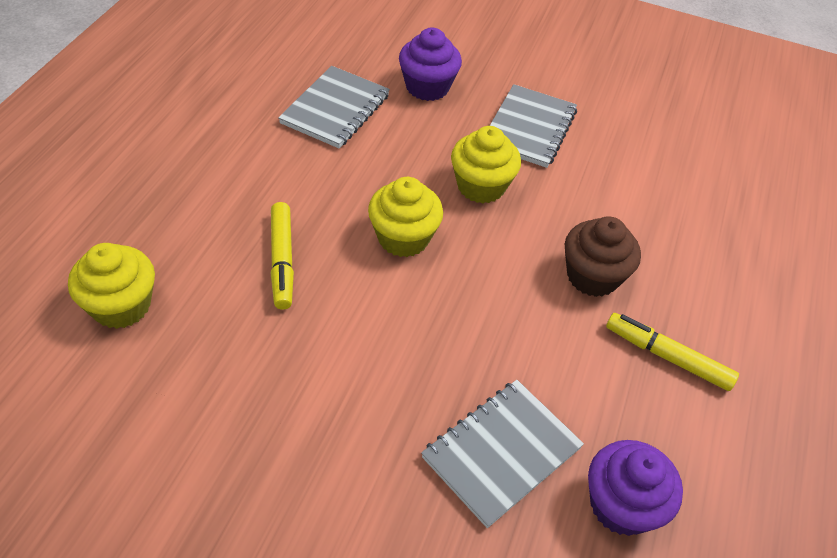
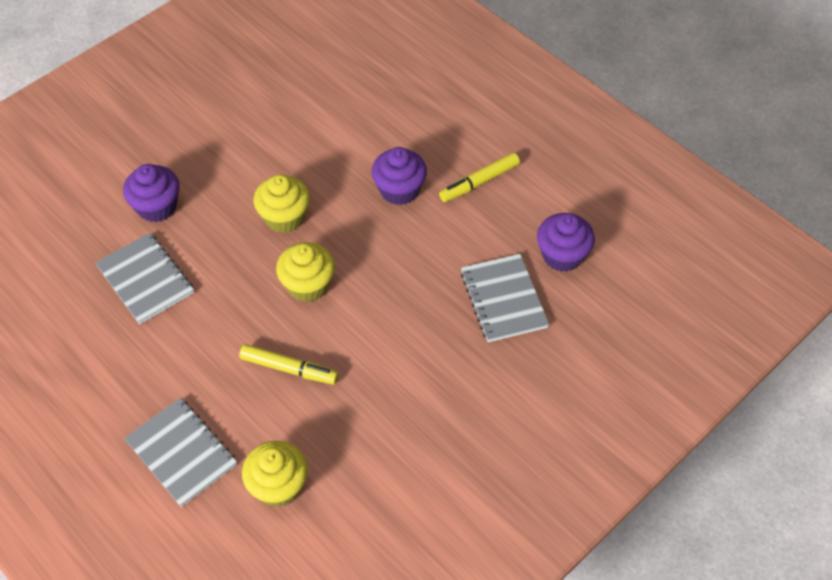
camera: 60 degrees left, 5 degrees up
grey notebook [490,84,577,168] -> grey notebook moved to [124,398,237,507]
brown cupcake [565,216,641,297] -> purple cupcake [371,147,427,205]

